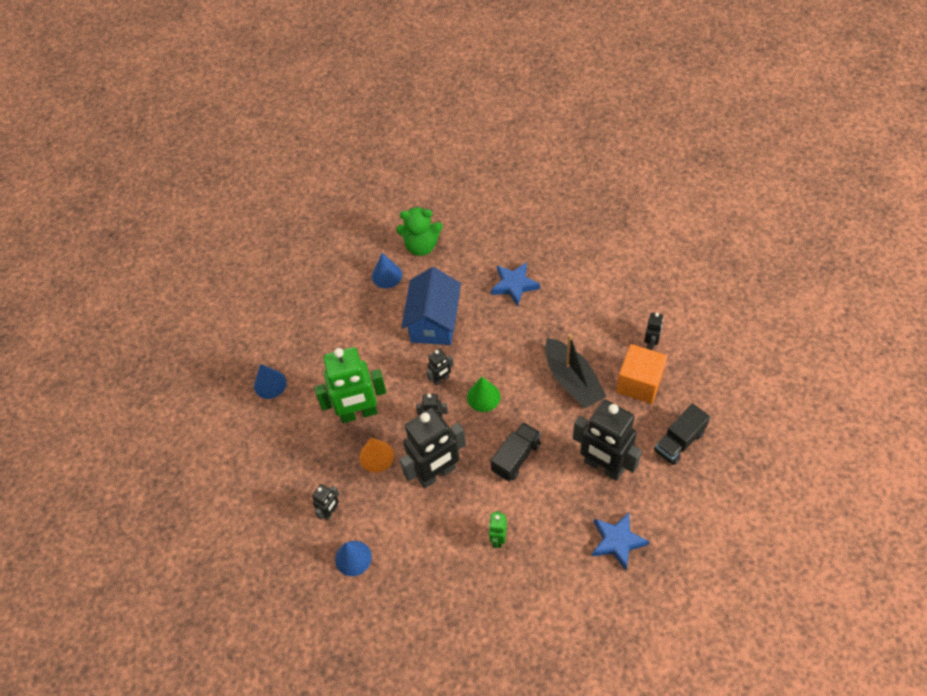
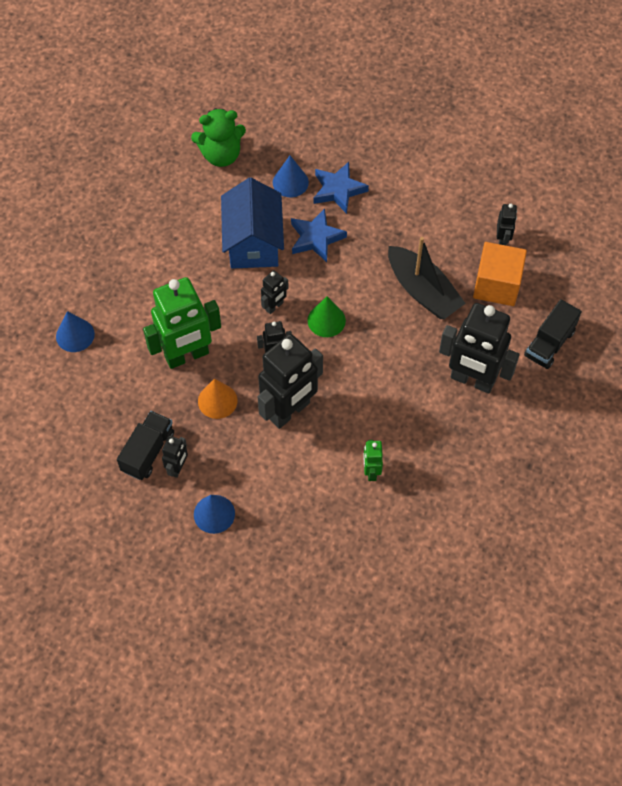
camera: 15 degrees left, 5 degrees up
blue cone [372,253,402,288] -> blue cone moved to [273,155,309,197]
black truck [490,422,541,481] -> black truck moved to [117,411,174,480]
blue star [592,512,650,570] -> blue star moved to [291,208,347,262]

